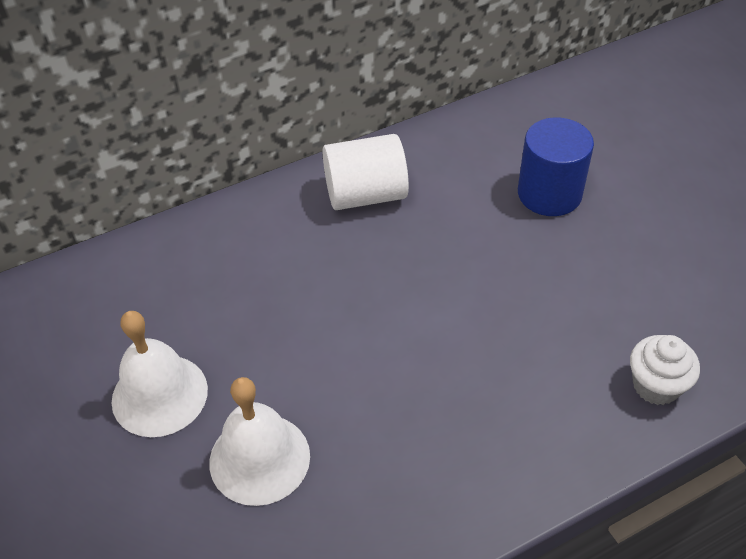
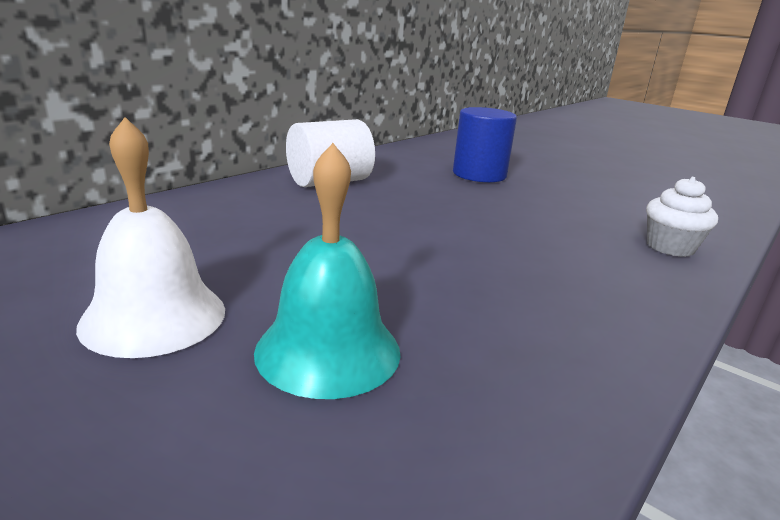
camera: 25 degrees left, 25 degrees down
white bell [209,377,310,506] -> turquoise bell [254,143,401,399]

